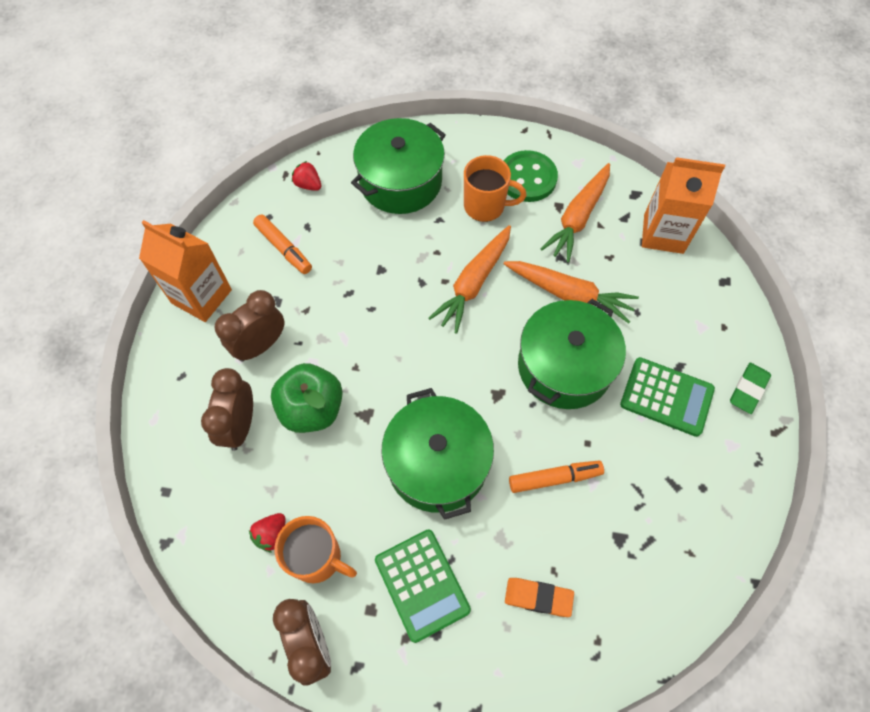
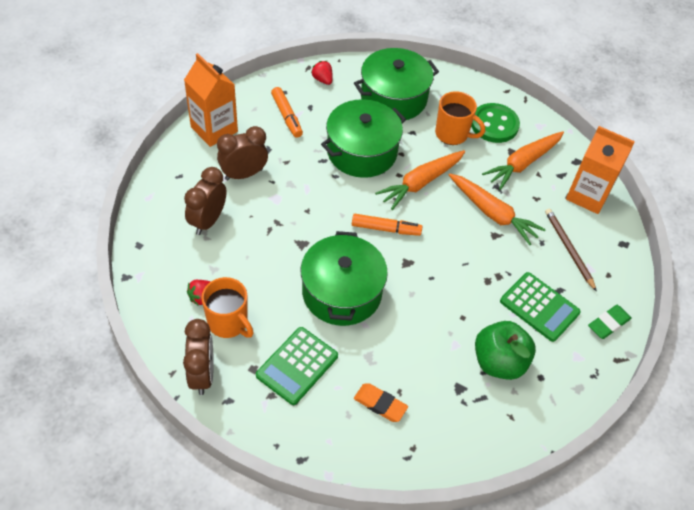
camera: 15 degrees right, 10 degrees down
green apple [271,363,343,433] -> green apple moved to [475,321,536,380]
green calculator [375,529,471,643] -> green calculator turned 45 degrees clockwise [256,327,338,405]
orange marker [509,461,604,493] -> orange marker moved to [352,214,422,236]
green pot [518,299,626,409] -> green pot moved to [321,99,406,178]
none -> brown pencil [545,209,597,292]

